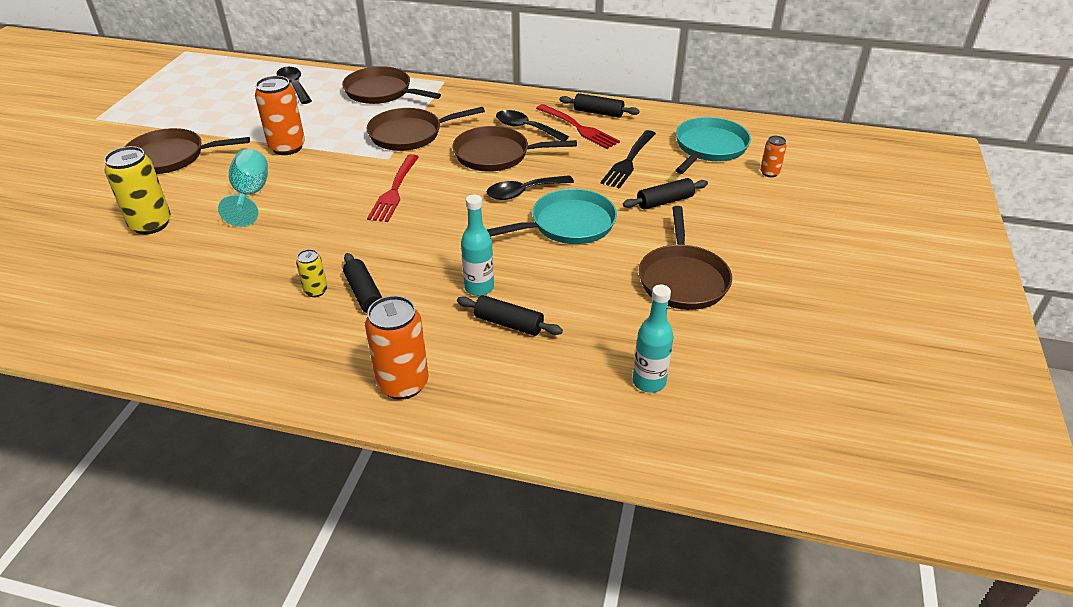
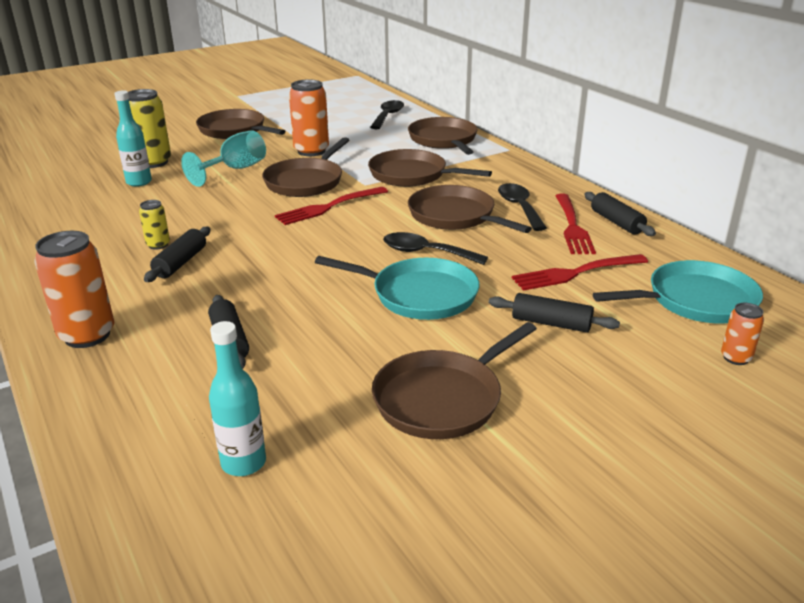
camera: 45 degrees right, 10 degrees down
turquoise bottle [461,195,494,296] -> turquoise bottle moved to [114,90,152,187]
black fork [601,130,656,189] -> red fork [512,254,648,291]
none -> brown pan [262,137,349,197]

